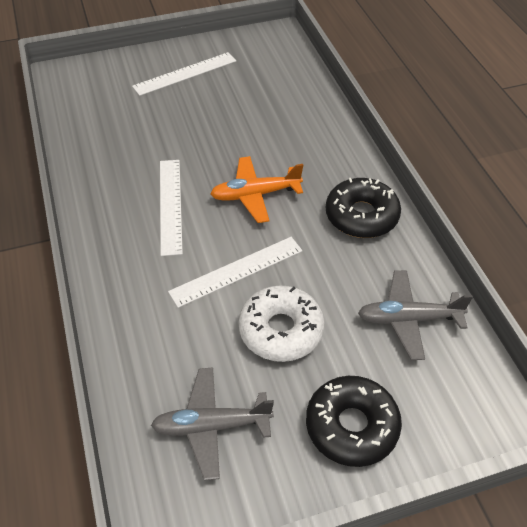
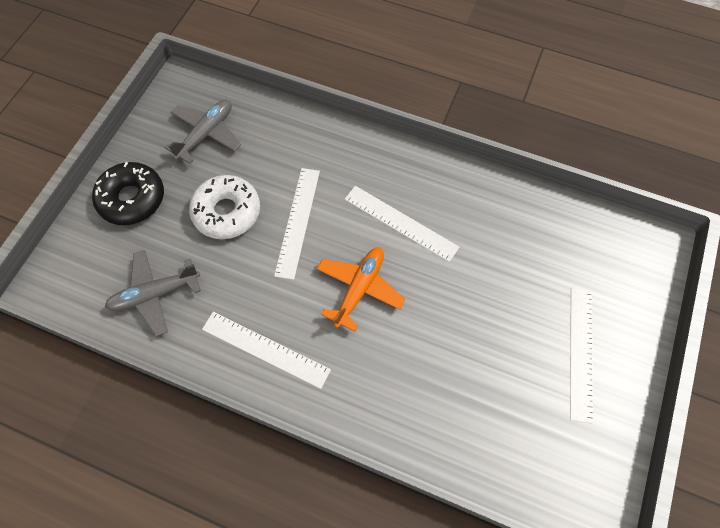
camera: 130 degrees right, 15 degrees up
black donut [326,178,401,238] -> white ruler [202,312,331,389]
grey plane [358,270,473,360] -> grey plane turned 150 degrees counterclockwise [105,250,201,336]

